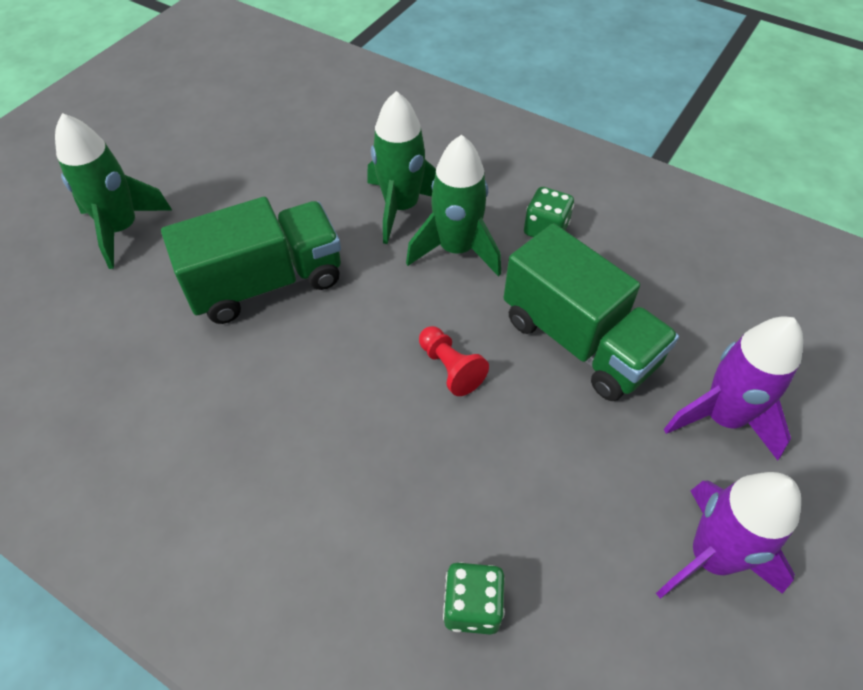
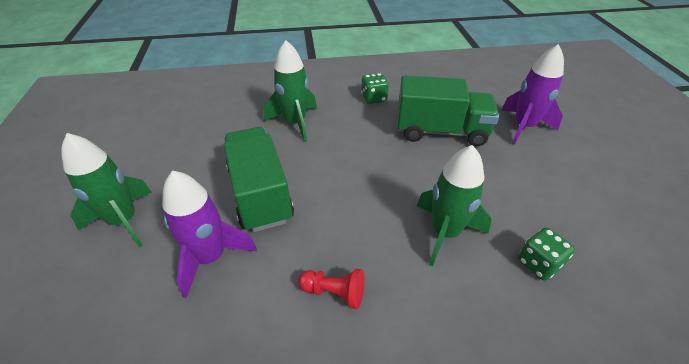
camera: 40 degrees left, 10 degrees down
green truck [161,197,341,324] -> green truck turned 45 degrees counterclockwise [224,127,294,232]
green rocket [406,135,501,277] -> green rocket moved to [417,145,492,267]
red pawn [419,326,489,396] -> red pawn moved to [298,269,365,309]
purple rocket [656,472,801,599] -> purple rocket moved to [162,170,257,298]

